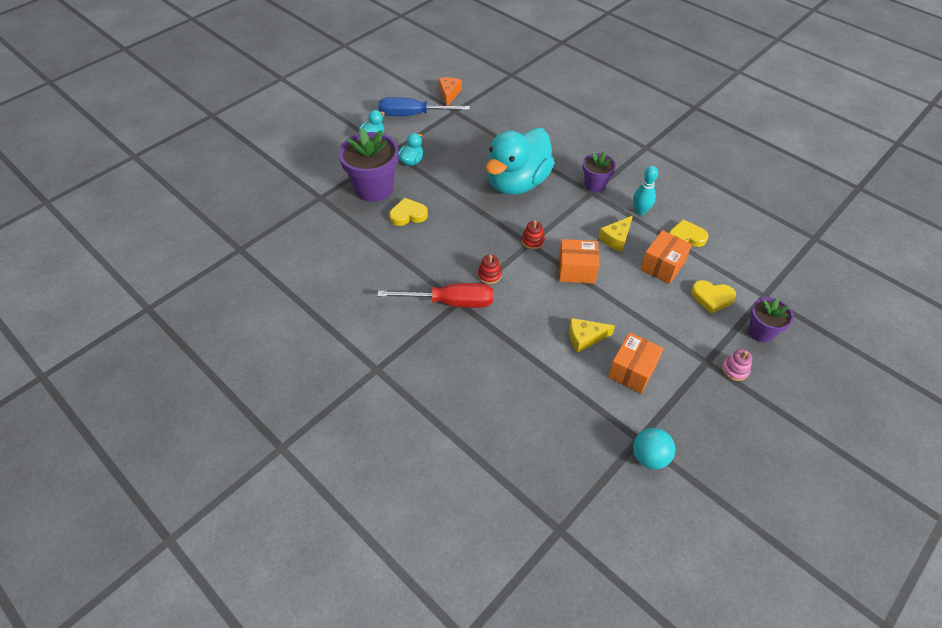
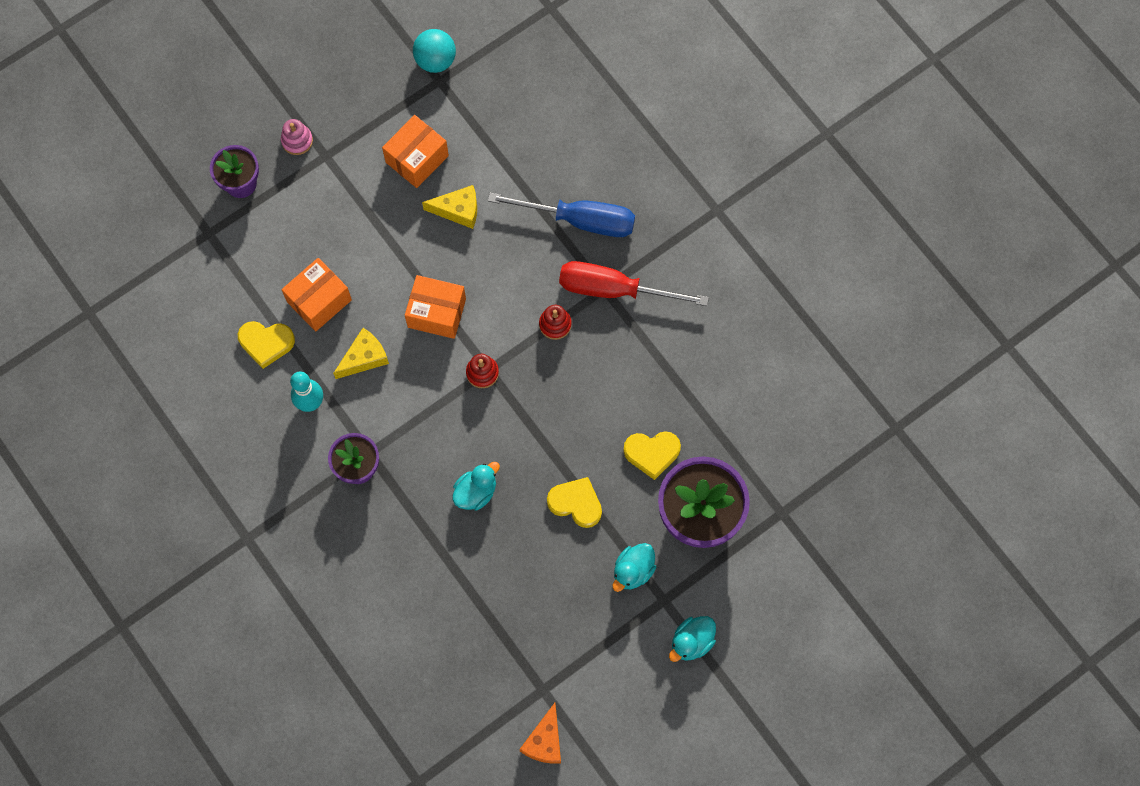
camera: 170 degrees left, 20 degrees up
blue screwdriver [379,97,470,116] -> blue screwdriver moved to [488,193,635,237]
turquoise duck [486,128,555,195] -> turquoise duck [453,462,500,510], size x0.41
yellow heart [691,280,736,313] -> yellow heart moved to [547,477,602,528]

